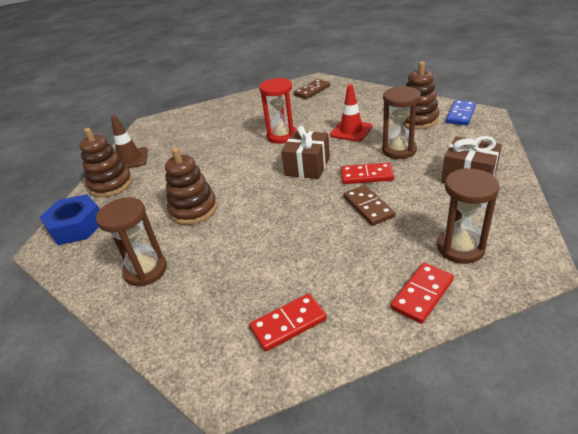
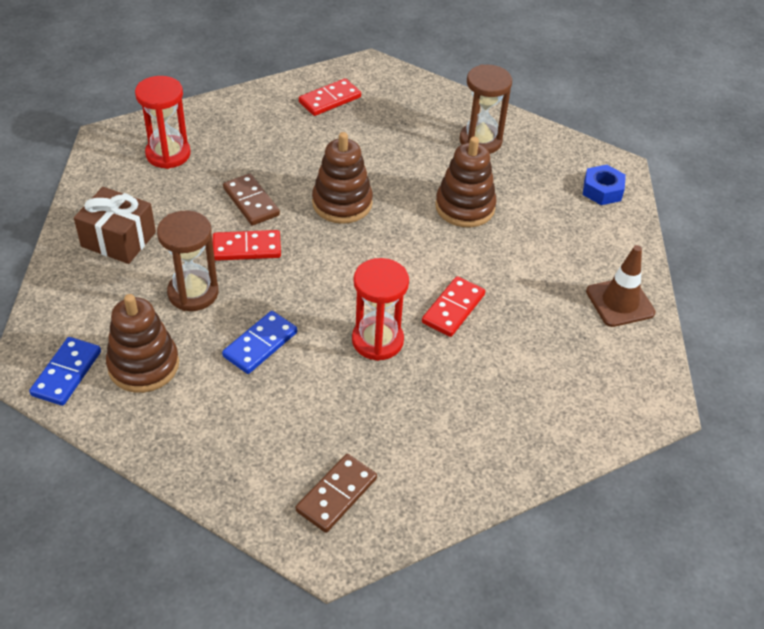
camera: 165 degrees right, 10 degrees up
blue nut [39,194,100,245] -> blue nut [583,165,626,205], size x0.66
brown stacking toy [79,128,132,197] -> brown stacking toy moved to [312,132,373,224]
brown gift [281,126,330,179] -> none
red traffic cone [330,84,372,142] -> blue domino [222,311,297,374]
red domino [391,263,454,324] -> red domino moved to [422,276,485,337]
brown hourglass [437,168,500,264] -> red hourglass [135,76,191,169]

